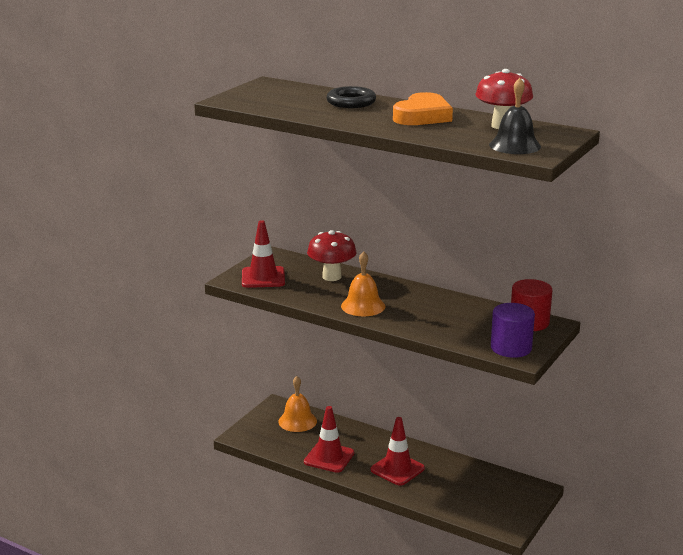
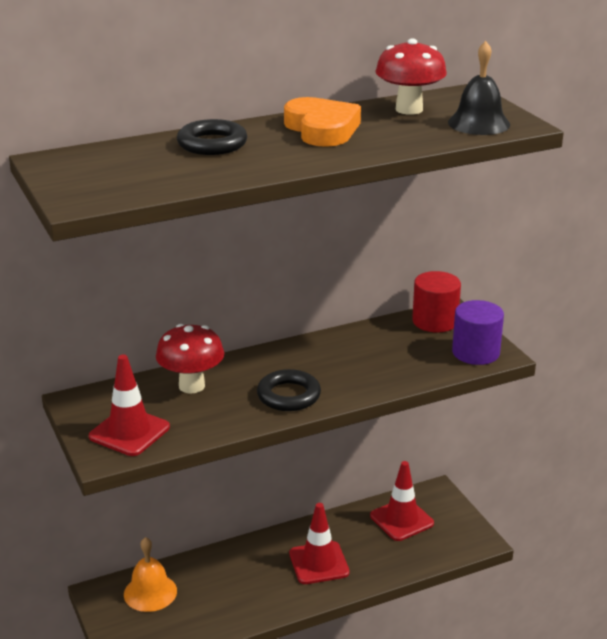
camera: 55 degrees left, 5 degrees up
red traffic cone [304,406,354,473] -> red traffic cone moved to [370,461,434,541]
orange bell [341,251,386,316] -> black ring [257,369,321,411]

